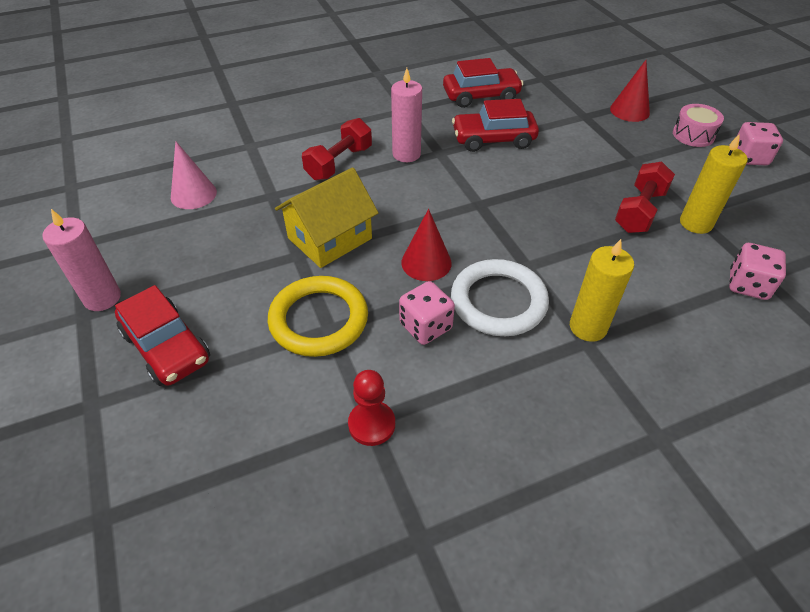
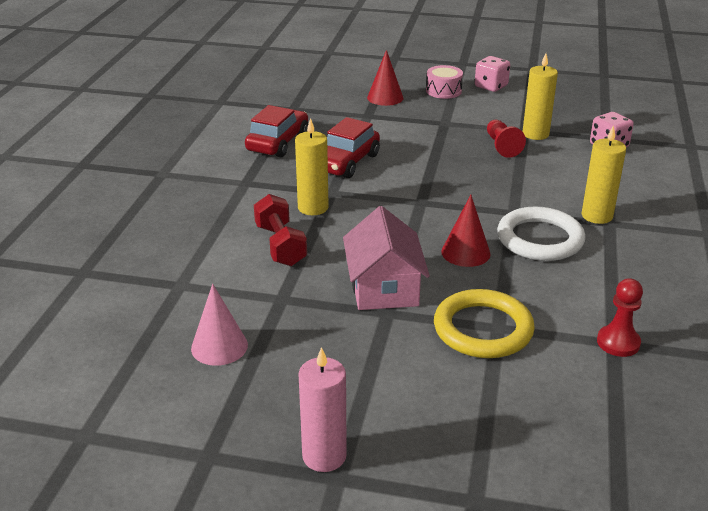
camera: 55 degrees left, 15 degrees down
red car [115,285,210,386] -> none
yellow house [275,167,378,268] -> pink house [343,206,430,310]
pink candle [391,68,422,162] -> yellow candle [295,118,329,215]
pink dice [399,281,455,345] -> none
red dumbbell [615,162,675,233] -> red pawn [487,120,526,158]

